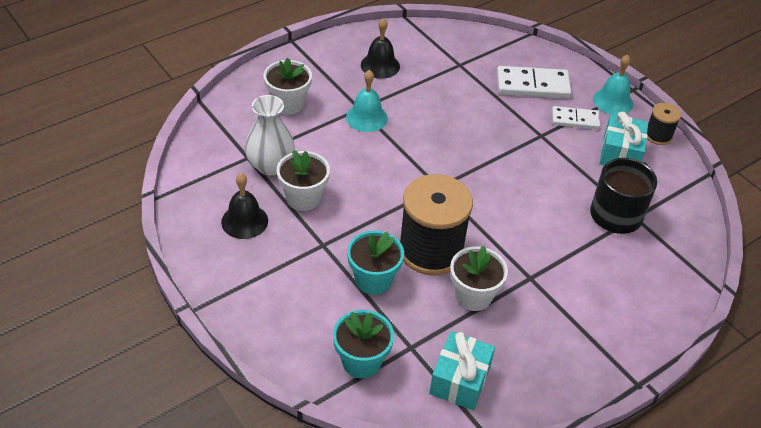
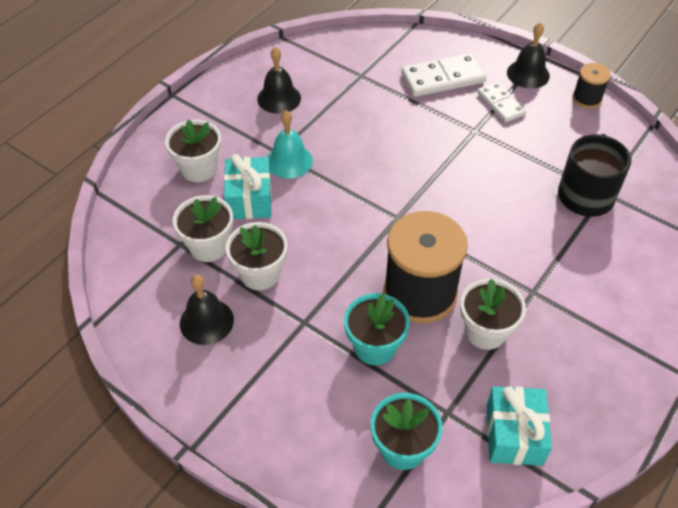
camera: 15 degrees left, 5 degrees up
white vase [245,95,295,176] -> white flower pot [173,195,233,262]
white domino [552,106,600,129] -> white domino turned 75 degrees clockwise [478,82,526,123]
turquoise bell [593,55,633,115] -> black bell [507,22,550,89]
turquoise gift [600,112,648,165] -> turquoise gift moved to [224,154,272,219]

